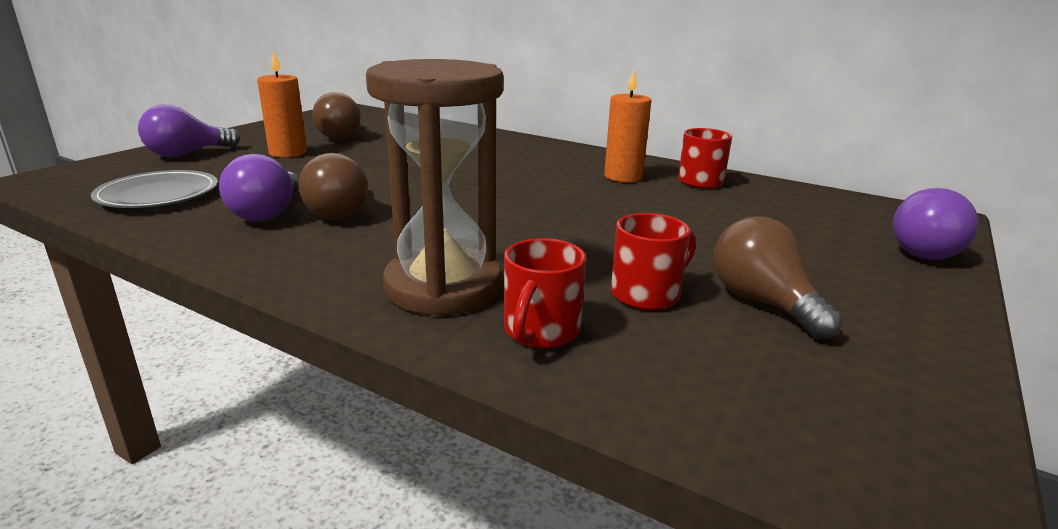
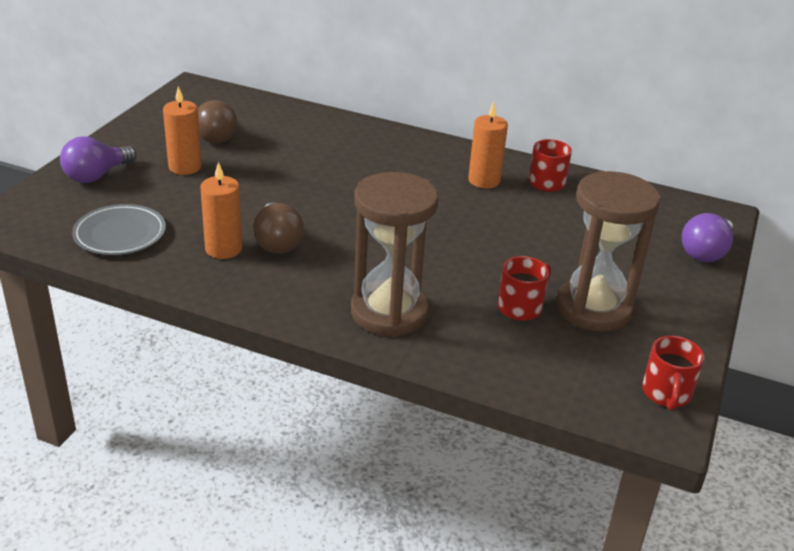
camera: 10 degrees left, 10 degrees up
purple light bulb [219,154,299,222] -> orange candle [201,162,242,259]
red mug [504,238,586,348] -> red mug moved to [642,336,704,410]
brown light bulb [714,217,843,339] -> brown hourglass [556,171,661,332]

